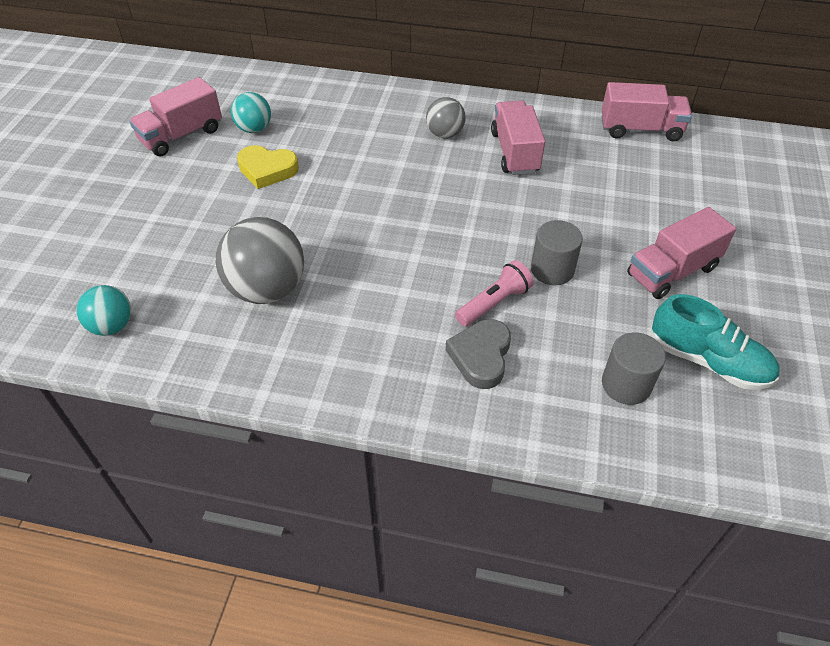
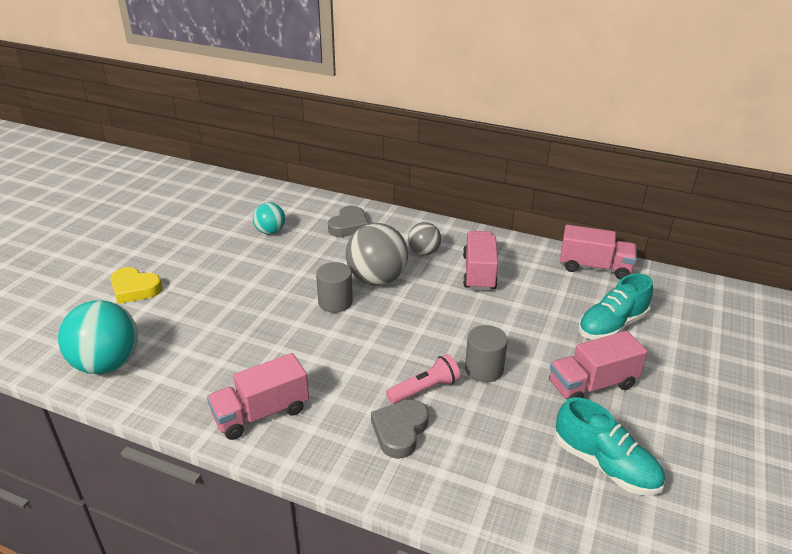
camera: 10 degrees right, 15 degrees down
turquoise ball [77,285,131,336] -> turquoise ball [58,300,138,374], size x1.75
pink truck [129,77,222,156] -> pink truck moved to [207,353,309,440]
grey ball [215,217,304,304] -> grey ball moved to [346,223,408,285]
yellow heart [237,145,299,189] -> yellow heart moved to [110,267,162,304]
grey cylinder [602,332,666,405] -> grey cylinder moved to [316,262,353,313]
none -> grey heart [328,206,368,237]
none -> turquoise shoe [578,273,653,340]

